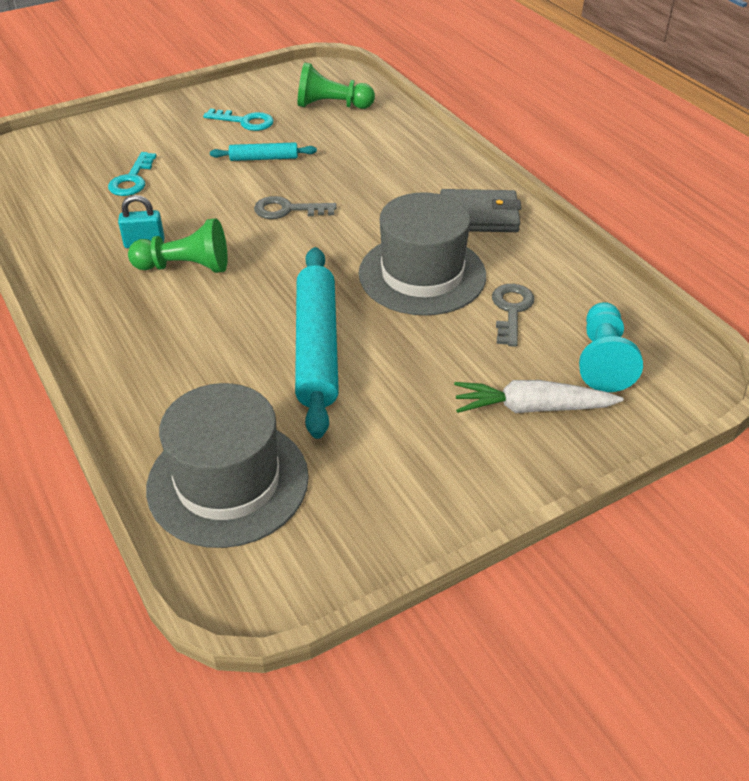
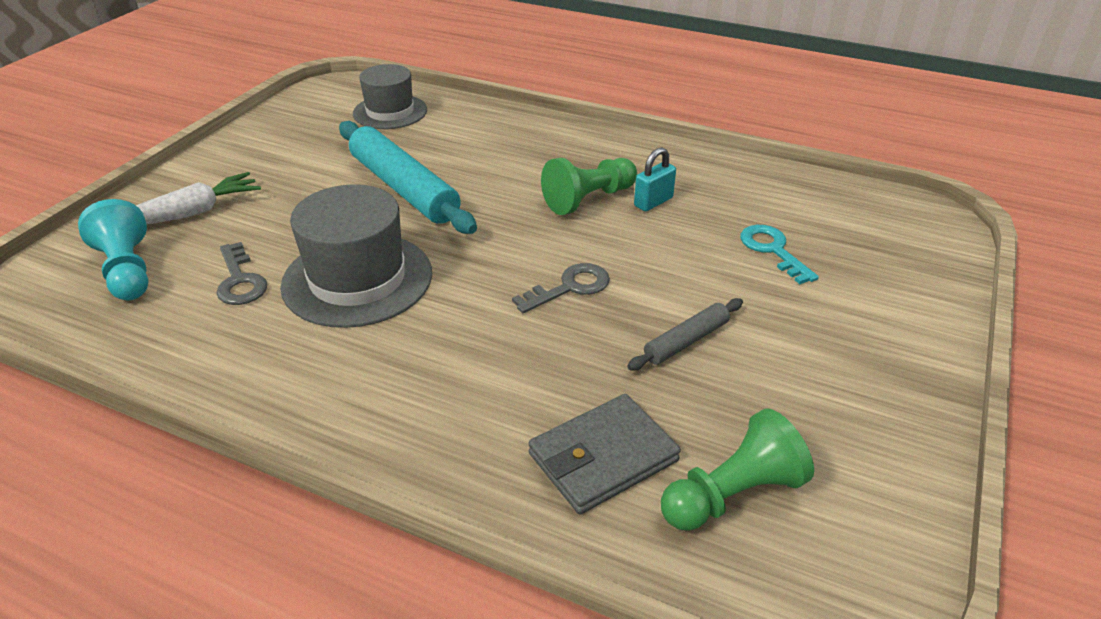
camera: 145 degrees right, 5 degrees down
grey hat [146,383,309,548] -> grey hat [353,64,427,129], size x0.66
turquoise key [203,108,274,131] -> none
turquoise rolling pin [210,142,317,161] -> grey rolling pin [627,298,743,370]
grey wallet [440,189,521,232] -> grey wallet moved to [528,394,681,514]

